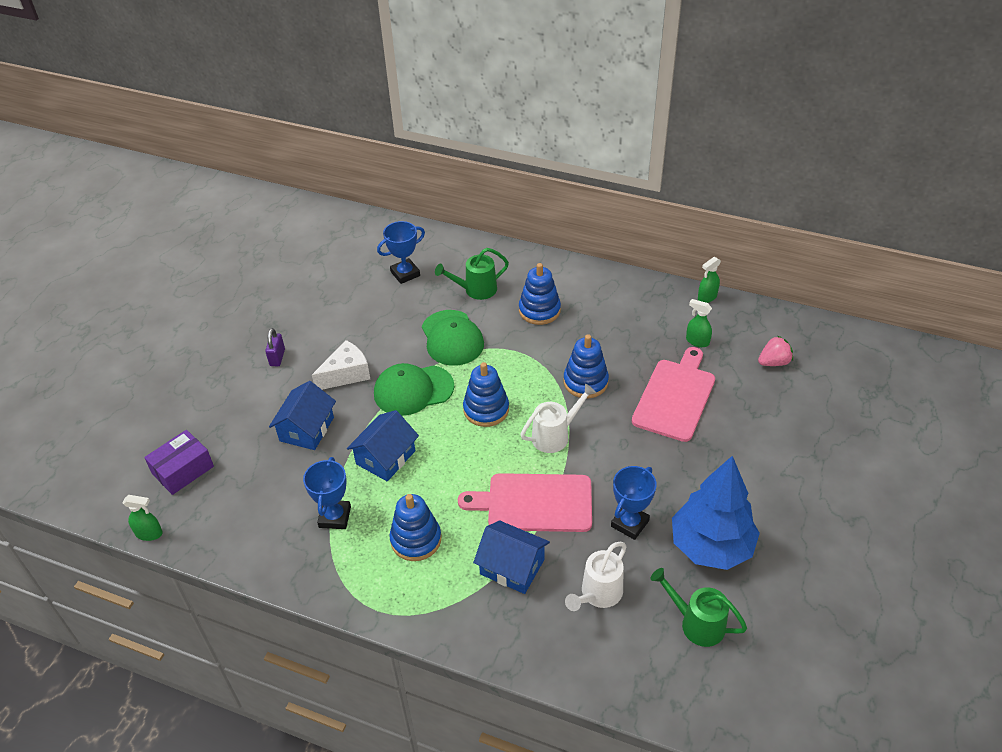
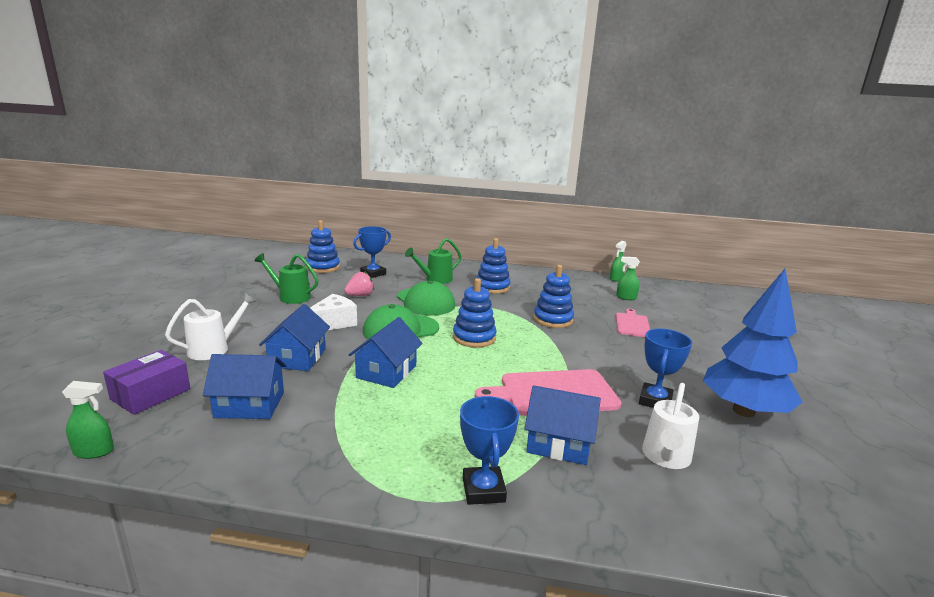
camera: 15 degrees left, 25 degrees down
purple padlock [265,328,285,366] -> none
blue trophy [303,457,351,529] -> blue trophy moved to [460,396,519,505]
blue stacking toy [389,494,441,561] -> blue stacking toy moved to [306,220,340,273]
white watering can [521,384,596,453] -> white watering can moved to [165,293,257,360]
pink cutting board [632,347,715,442] -> pink cutting board [616,308,650,337], size x0.59
green watering can [650,568,747,647] -> green watering can moved to [254,253,319,304]
pink strawberry [758,335,793,366] -> pink strawberry moved to [344,271,374,296]
none -> blue house [203,354,287,419]

